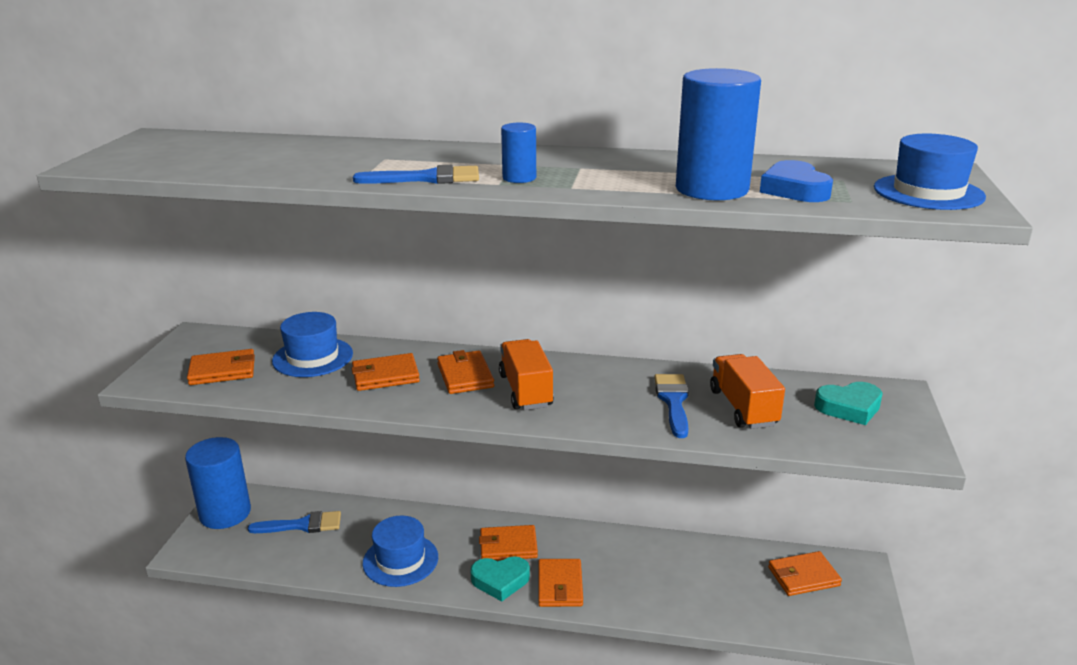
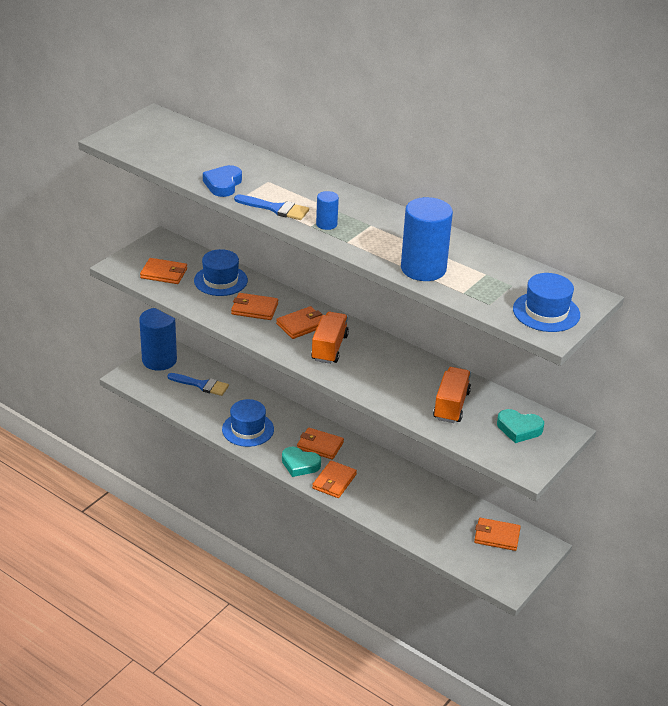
camera: 25 degrees right, 10 degrees up
orange wallet [437,350,494,394] -> orange wallet turned 45 degrees clockwise [276,306,322,339]
blue brush [654,374,689,438] -> none
blue heart [760,160,833,202] -> blue heart moved to [203,165,242,197]

